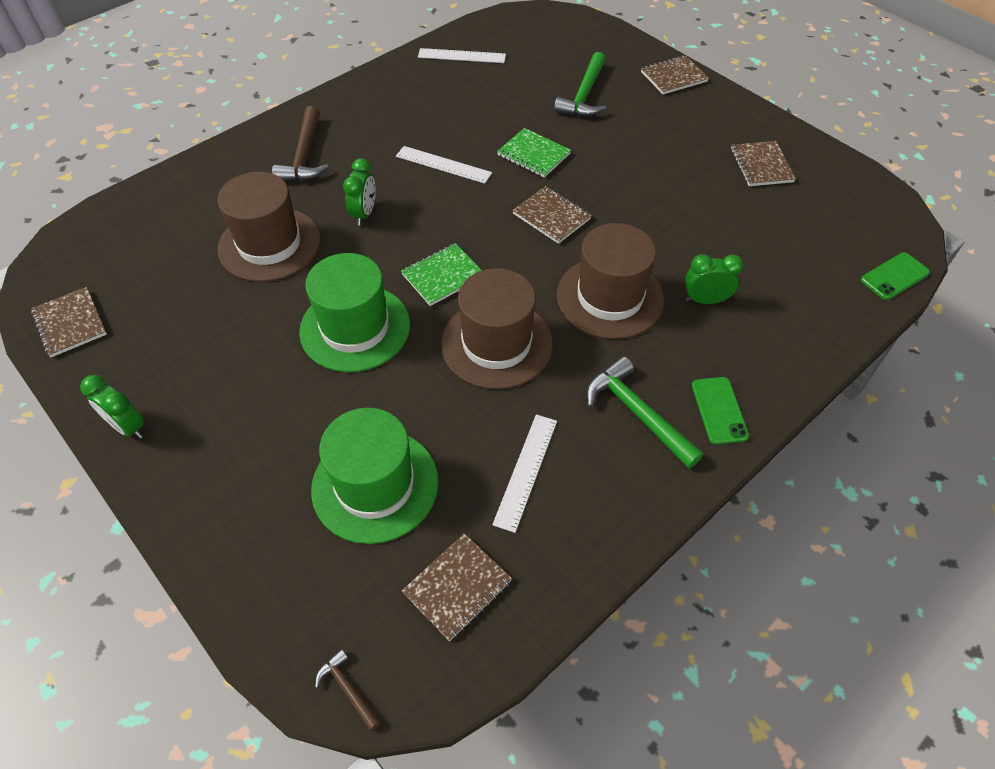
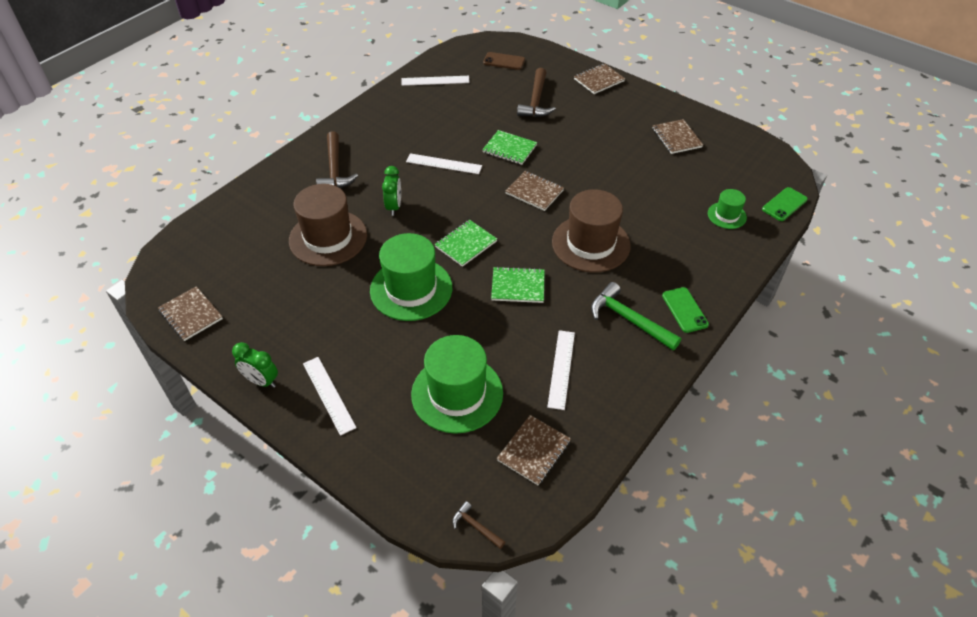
camera: 10 degrees left, 5 degrees down
brown hat [441,268,553,389] -> green notebook [491,266,545,303]
green hammer [554,52,606,117] -> brown hammer [517,68,556,117]
green clock [685,254,744,304] -> none
none -> white ruler [303,357,357,436]
none -> brown phone [483,52,525,70]
none -> green hat [708,189,747,229]

